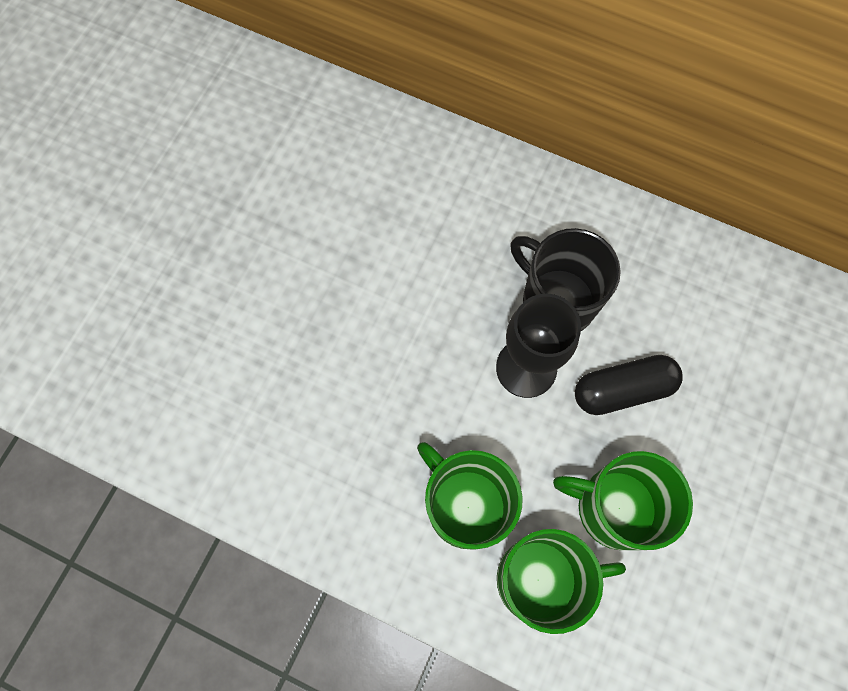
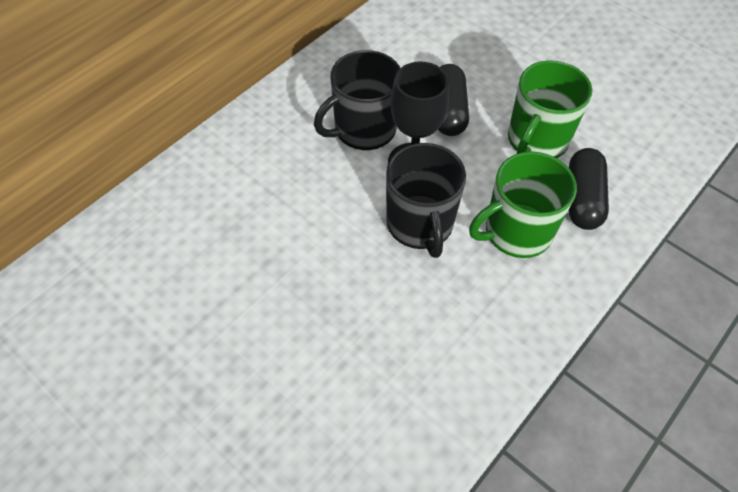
camera: 75 degrees left, 15 degrees down
green mug [497,529,626,634] -> black capsule [569,148,609,230]
none -> black mug [386,143,466,258]

